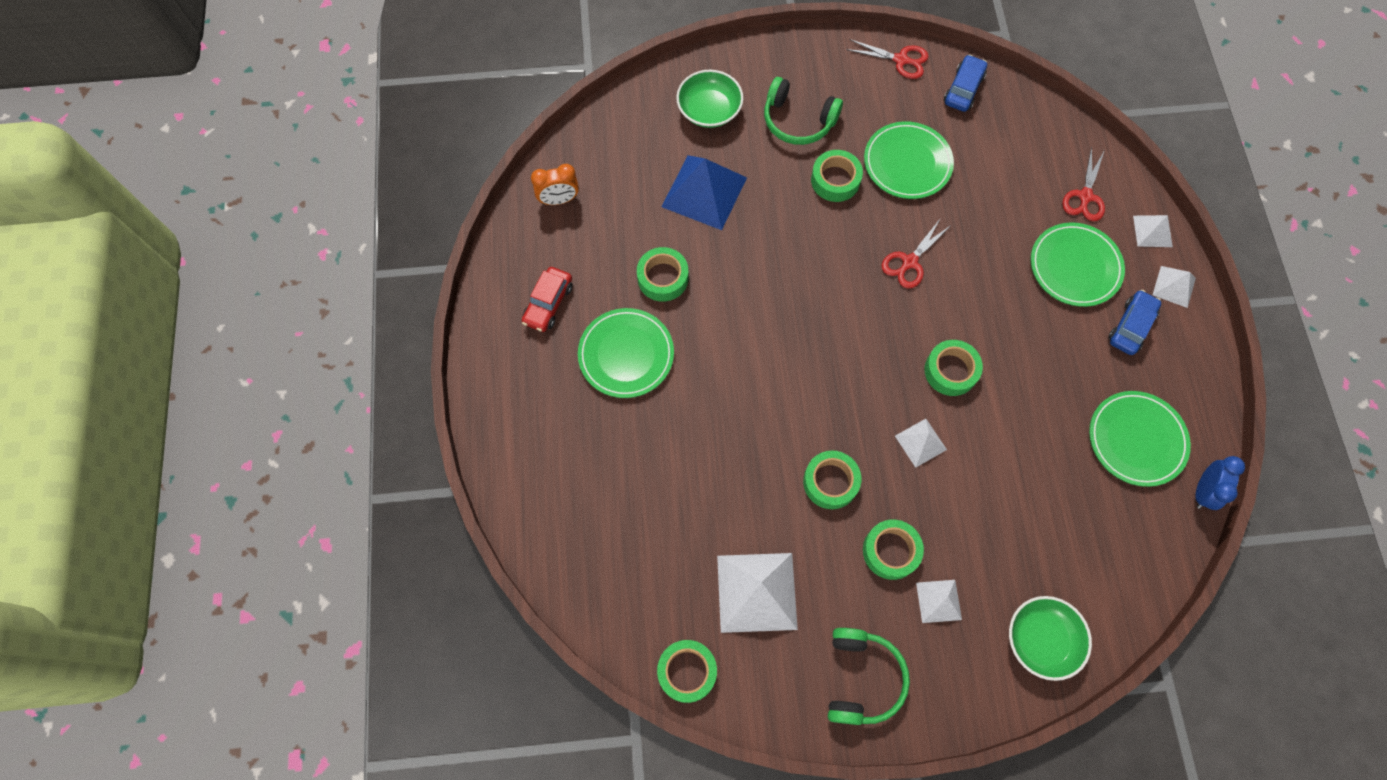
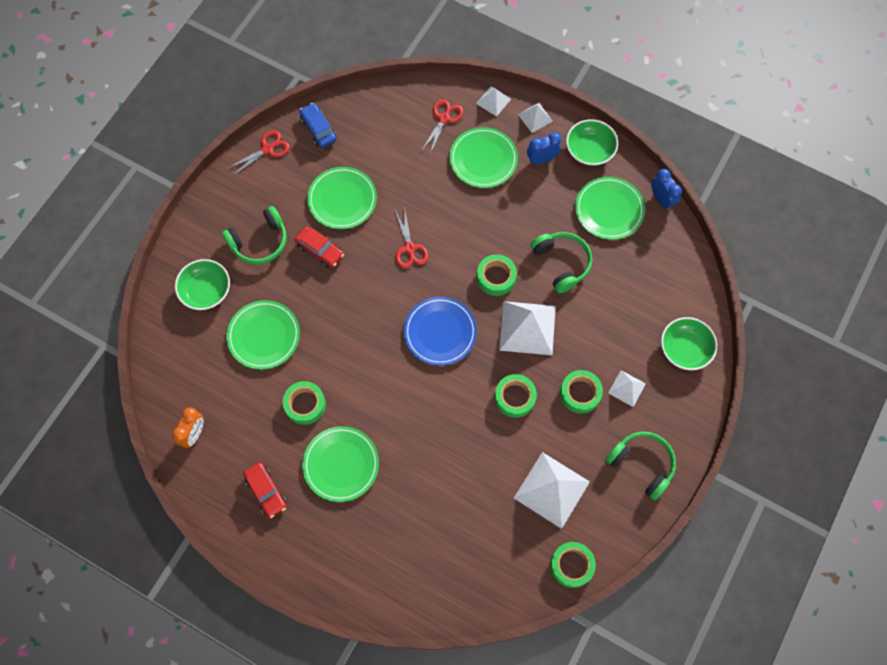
camera: 55 degrees left, 0 degrees up
blue pyramid [662,155,747,230] -> green plate [227,300,300,370]
green tape [811,150,863,202] -> red car [295,227,344,268]
white pyramid [895,419,947,467] -> white pyramid [499,301,556,355], size x1.91
red scissors [1062,147,1105,221] -> red scissors turned 120 degrees counterclockwise [421,99,463,154]
blue car [1108,290,1161,355] -> blue clock [527,132,561,164]
none -> blue plate [404,297,477,366]
none -> green headphones [530,232,592,293]
none -> green bowl [566,119,618,166]

